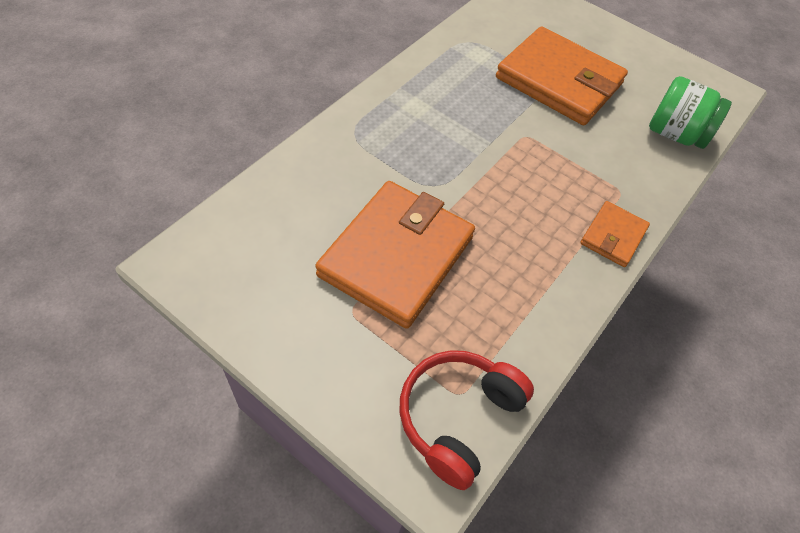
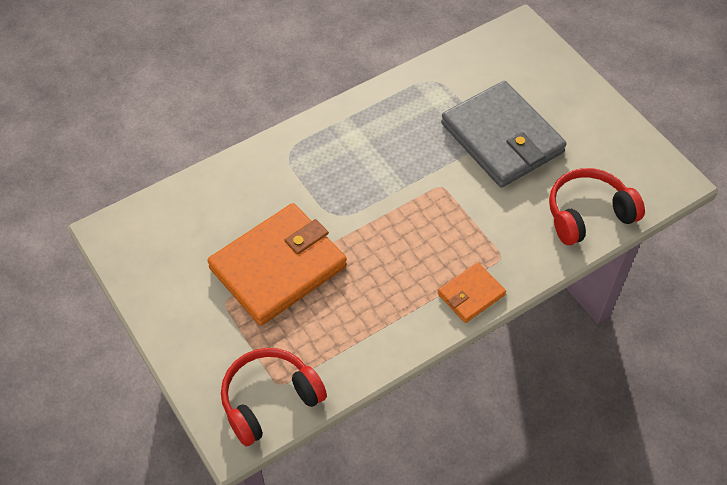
camera: 25 degrees right, 0 degrees up
orange wallet [496,26,628,125] -> grey wallet [441,81,567,188]
green jar [649,76,732,149] -> red headphones [549,168,645,245]

